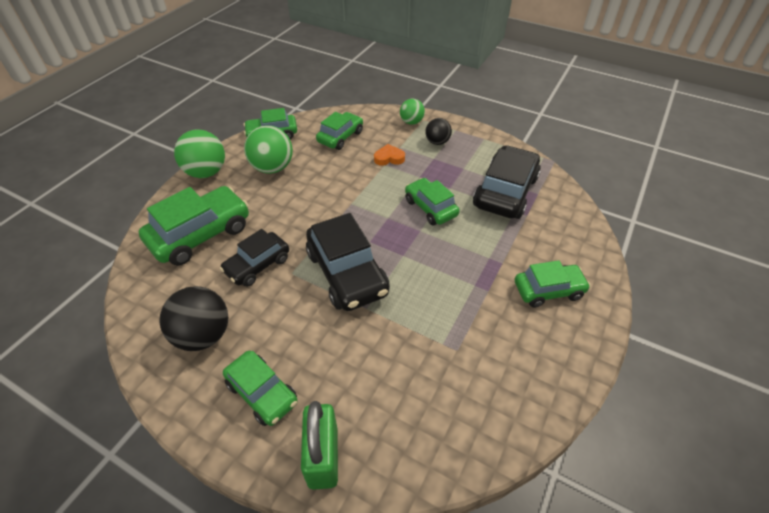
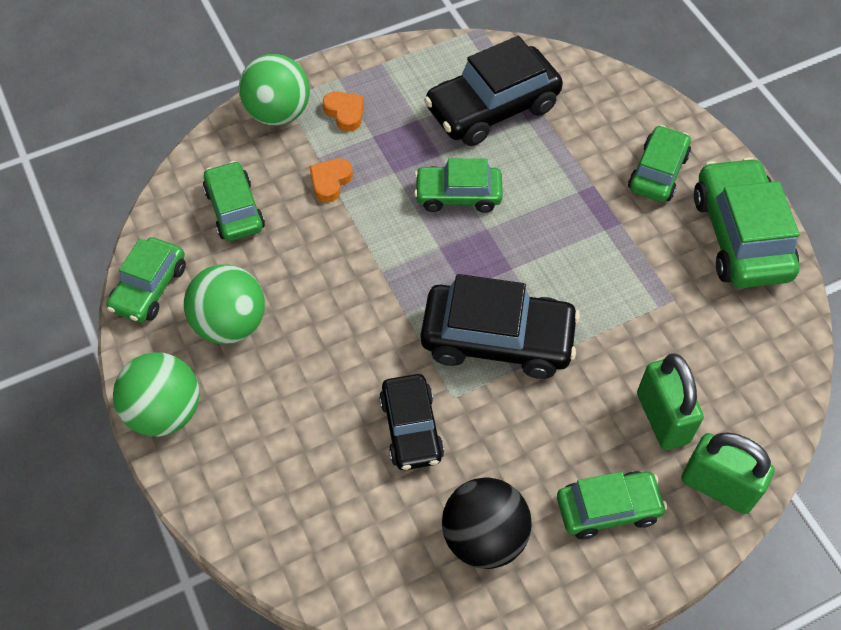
camera: 55 degrees left, 10 degrees up
green car [138,186,249,266] -> green car moved to [694,157,800,288]
green ball [400,99,425,125] -> green ball [239,54,310,126], size x1.68
black ball [425,118,452,145] -> orange heart [323,91,364,131]
black car [473,145,541,219] -> black car turned 90 degrees counterclockwise [424,36,563,146]
none -> green padlock [637,353,704,450]

